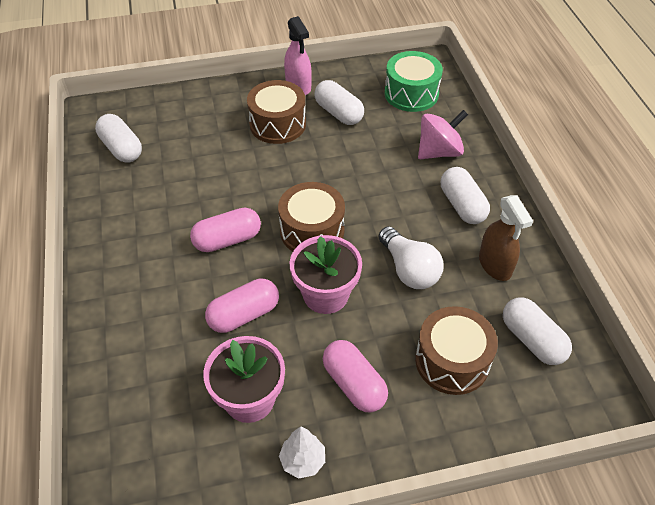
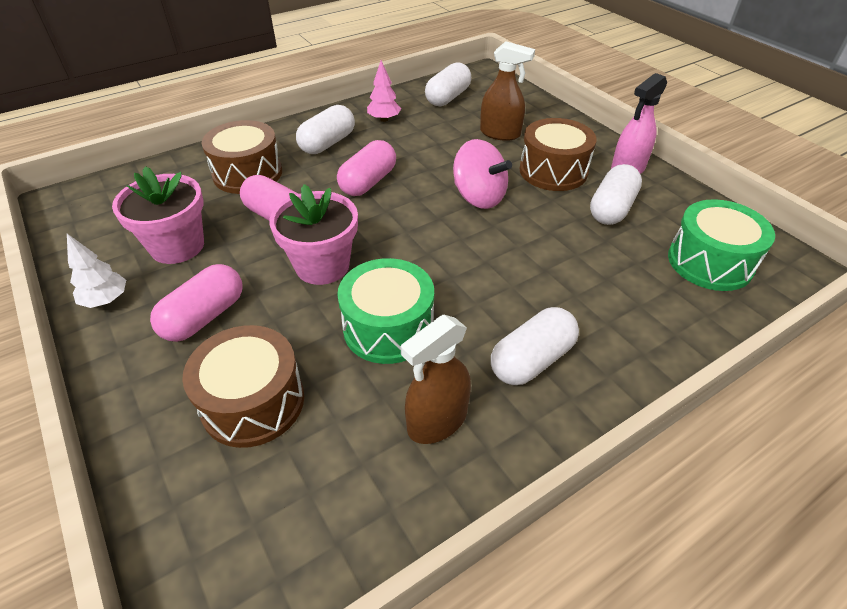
camera: 70 degrees right, 5 degrees down
pink capsule [190,208,261,252] -> pink capsule turned 75 degrees clockwise [337,140,396,196]
brown drum [278,182,345,252] -> brown drum moved to [202,120,282,194]
white light bulb [379,226,444,289] -> green drum [337,258,434,364]
pink spinning top [418,110,468,159] -> pink spinning top moved to [453,139,512,209]
white capsule [503,297,572,365] -> white capsule moved to [296,105,355,154]
none -> pink tree [367,60,401,122]
none -> brown spray bottle [480,41,535,141]

